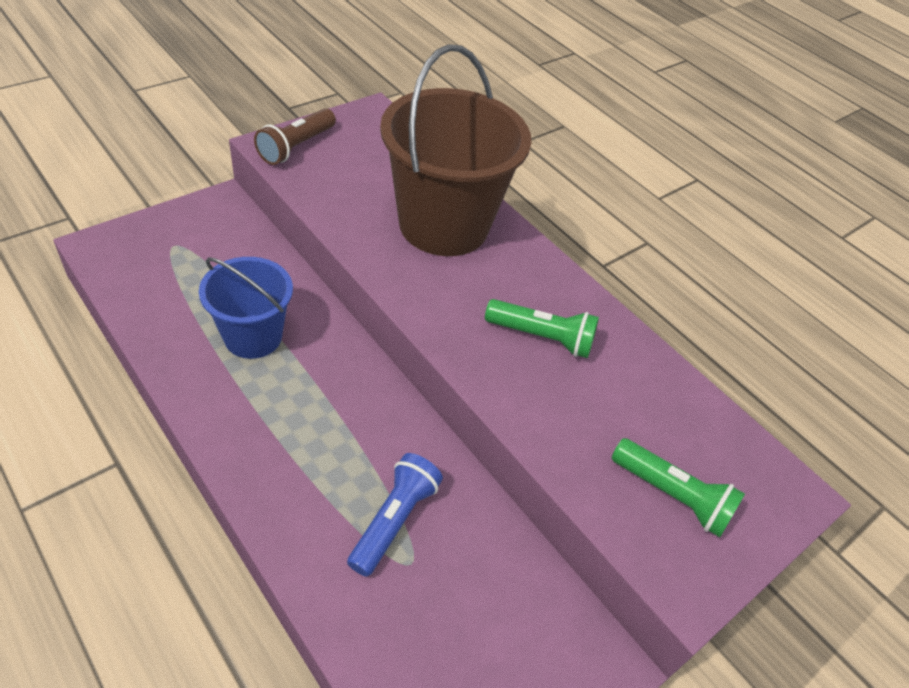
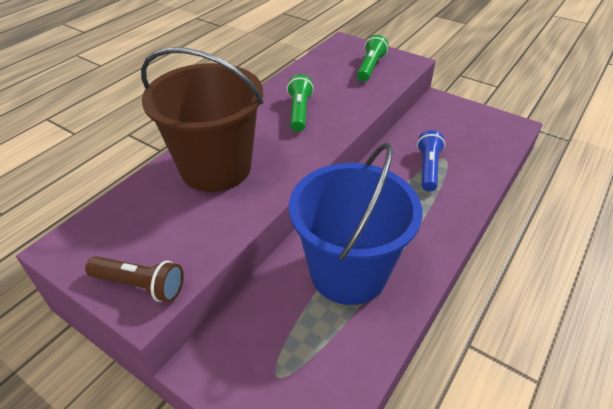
camera: 100 degrees left, 5 degrees down
blue bucket [199,257,293,359] -> blue bucket [289,143,422,305], size x1.71
blue flashlight [347,453,443,577] -> blue flashlight turned 90 degrees clockwise [417,130,445,191]

